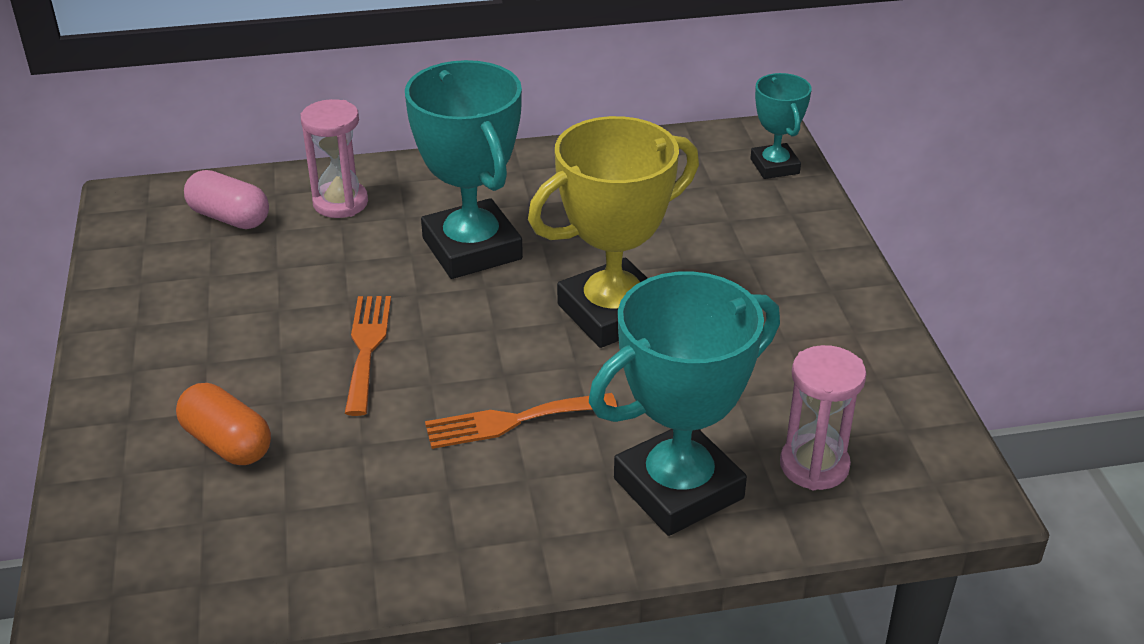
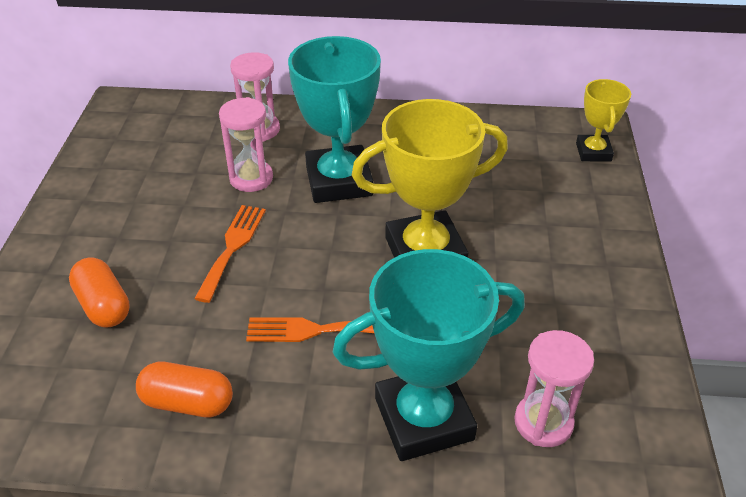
camera: 15 degrees right, 5 degrees up
pink capsule [184,170,269,229] -> none
turquoise trophy [750,73,812,179] -> yellow trophy [576,79,631,161]
none -> orange capsule [136,362,233,417]
none -> pink hourglass [219,97,273,192]

